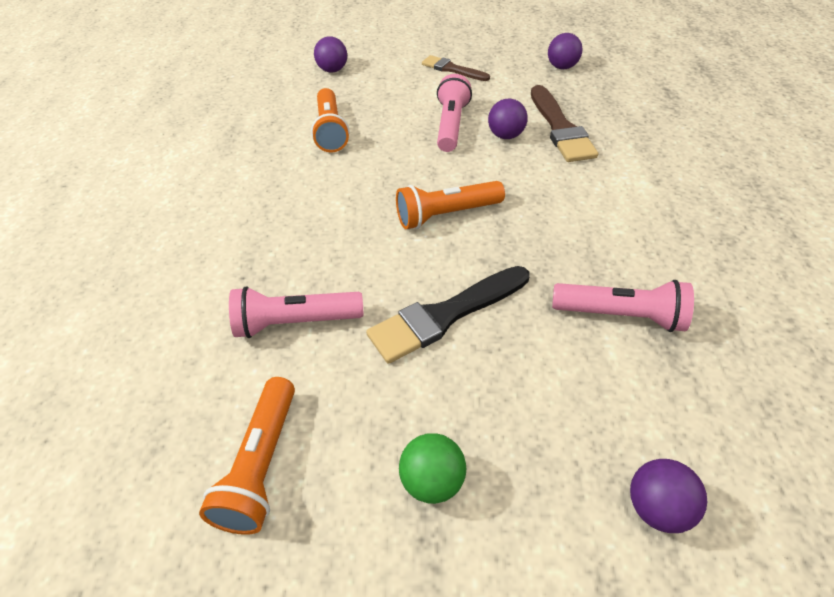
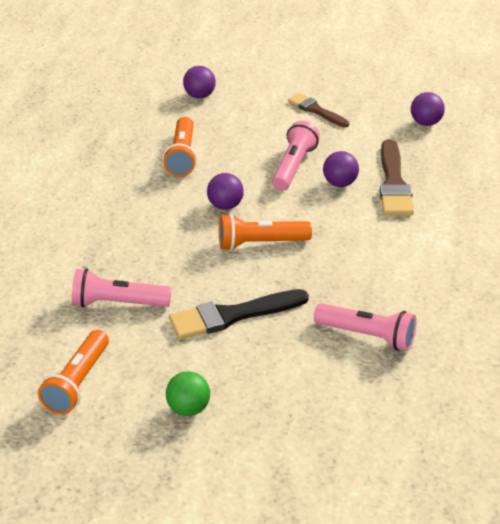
camera: 10 degrees right, 10 degrees down
purple ball [630,459,707,533] -> purple ball moved to [207,173,244,210]

